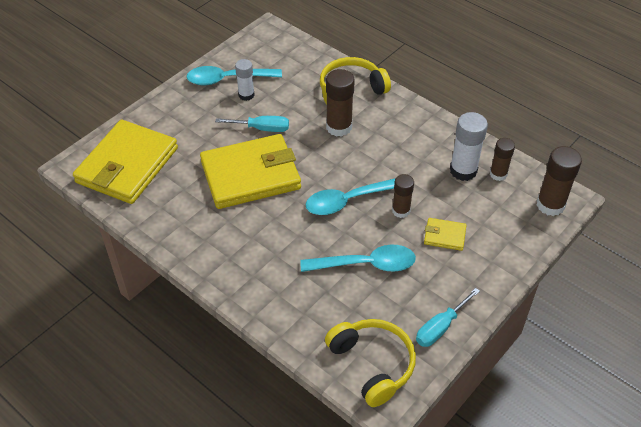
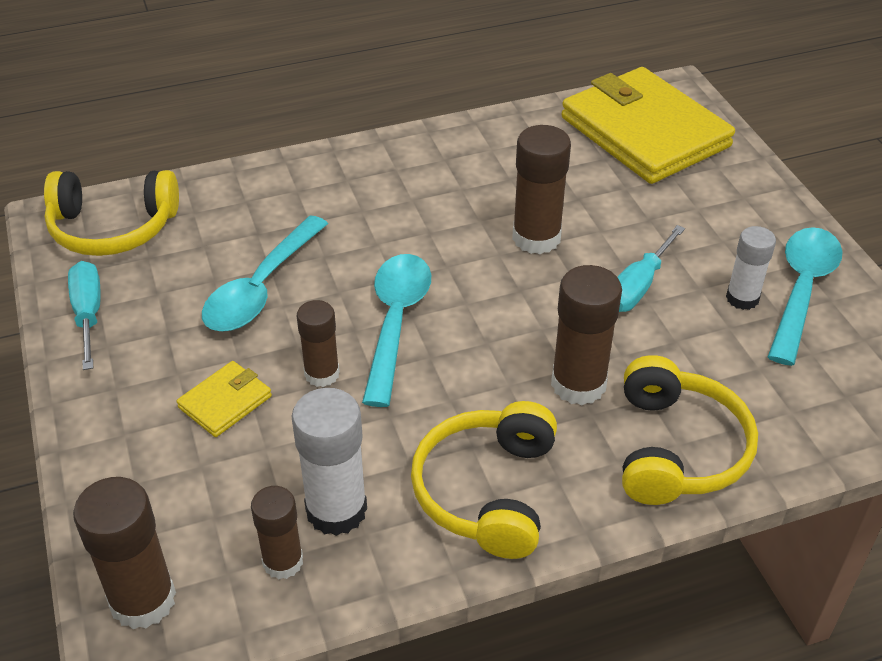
camera: 120 degrees right, 5 degrees down
yellow wallet [200,134,301,209] -> brown glue stick [512,125,571,254]
none -> yellow headphones [411,401,557,559]

